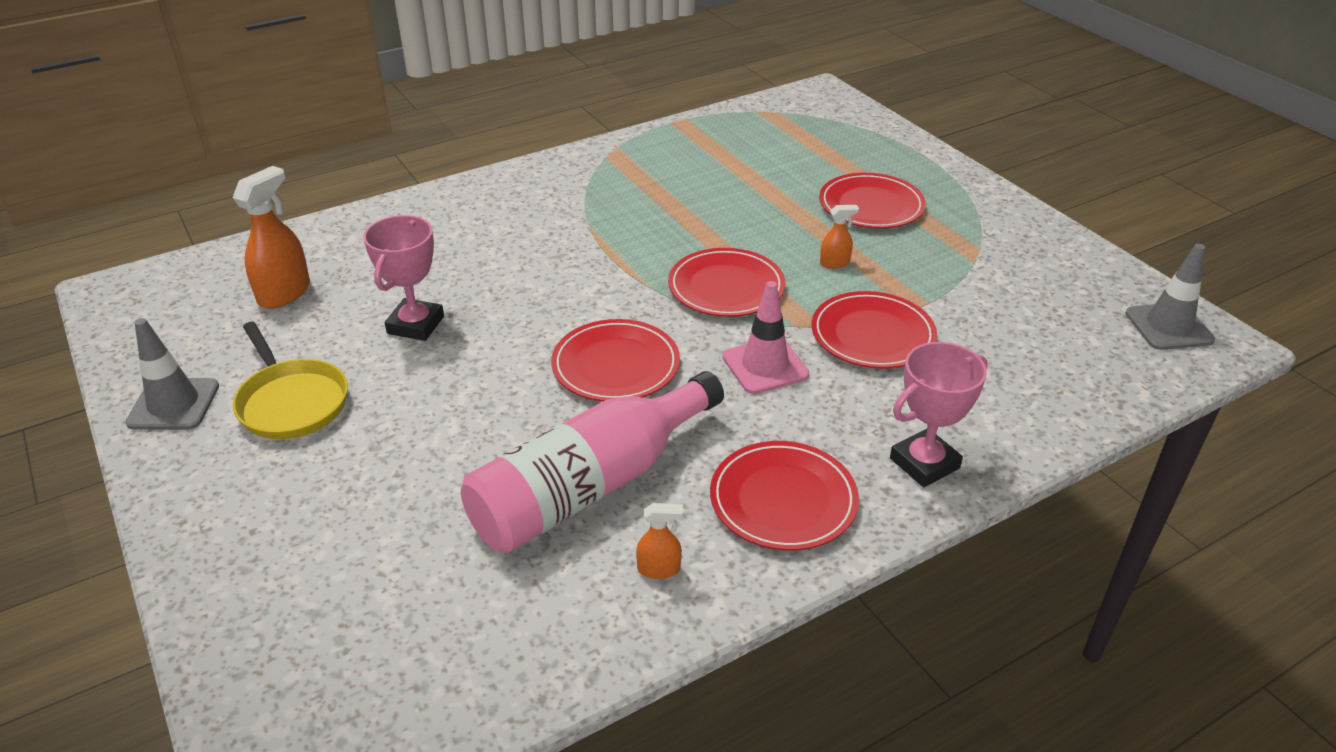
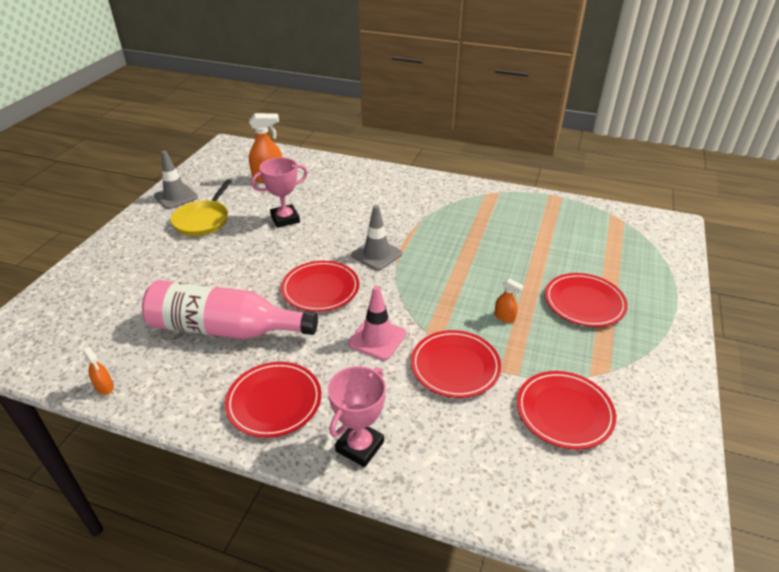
camera: 50 degrees right, 0 degrees up
orange spray bottle [636,503,683,579] -> orange spray bottle moved to [83,346,114,395]
red plate [668,248,785,317] -> red plate moved to [517,371,616,449]
pink trophy [890,342,988,487] -> pink trophy turned 75 degrees counterclockwise [328,366,386,467]
grey traffic cone [1125,244,1215,350] -> grey traffic cone moved to [351,205,402,271]

